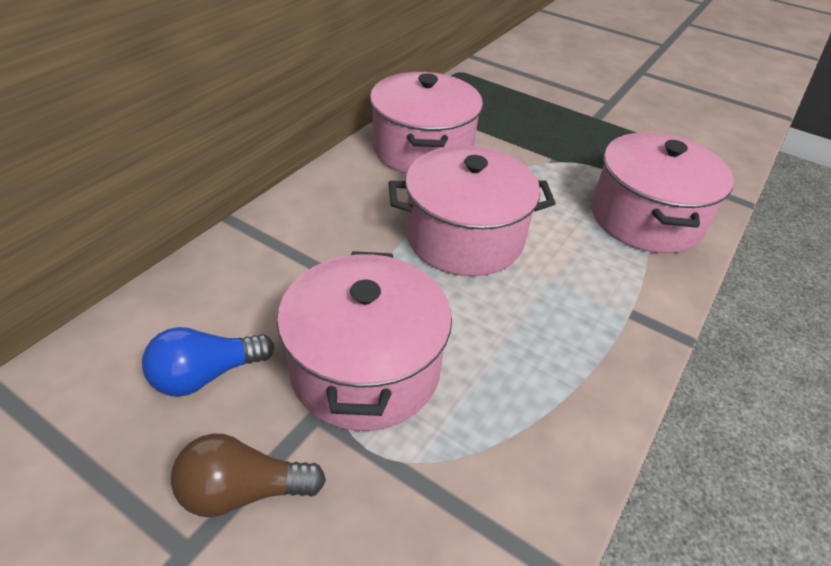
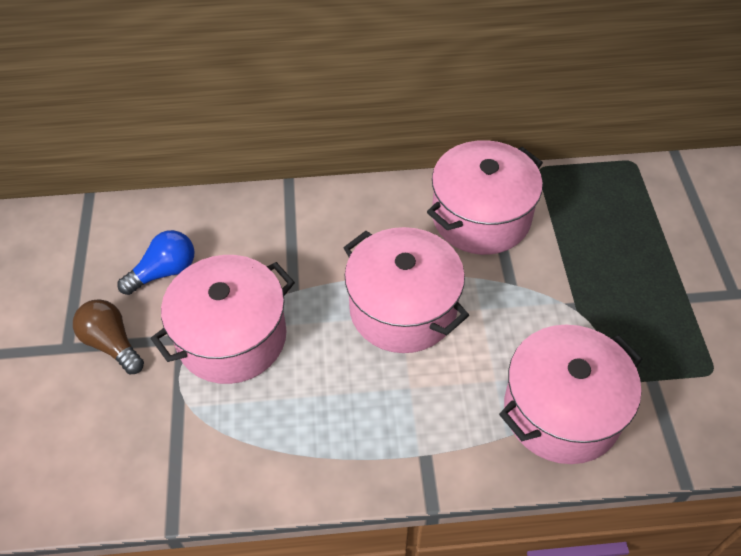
camera: 55 degrees right, 10 degrees up
blue light bulb [142,327,274,397] -> blue light bulb turned 120 degrees clockwise [117,230,194,295]

